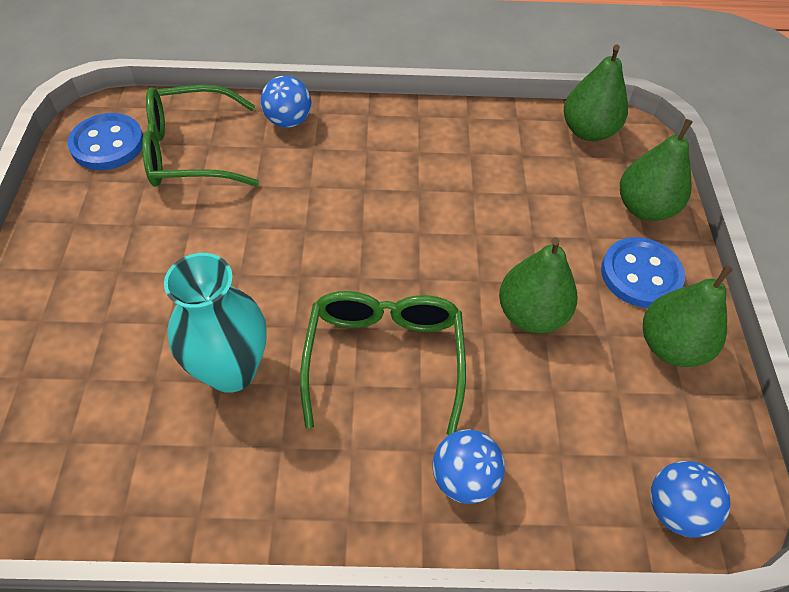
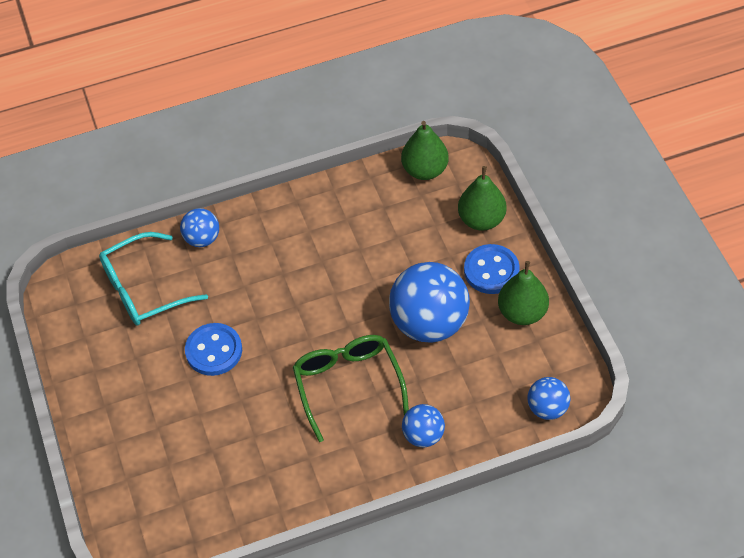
camera: 15 degrees left, 0 degrees up
blue button [67,113,143,170] -> blue button moved to [185,323,242,376]
green glasses [142,85,259,187] -> turquoise glasses [99,232,208,326]
turquoise vase [164,253,267,393] -> none
green pear [499,237,577,333] -> blue ball [389,262,470,342]

